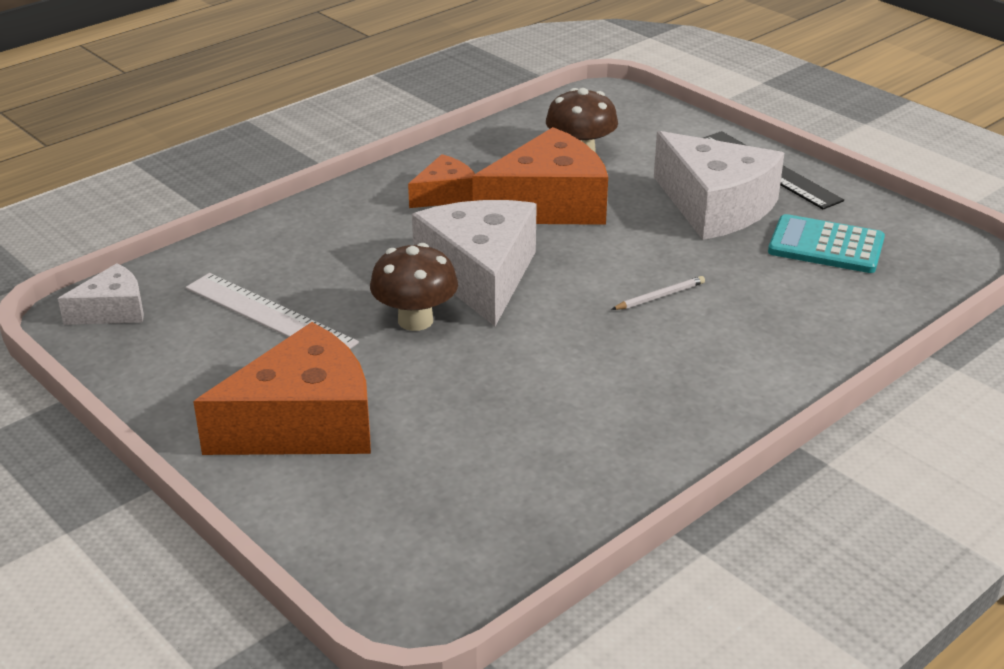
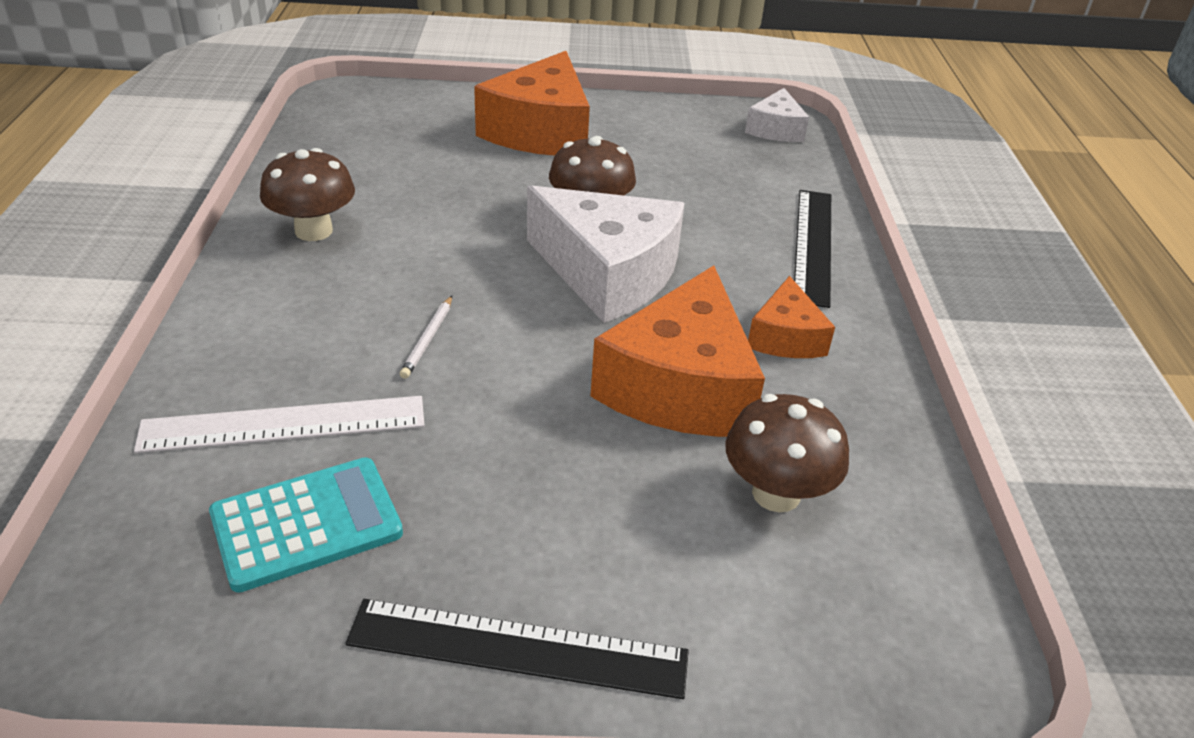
camera: 130 degrees right, 5 degrees up
white ruler [186,273,359,349] -> white ruler moved to [134,396,424,453]
white cheese [654,131,784,240] -> none
none -> brown mushroom [260,148,355,241]
none -> black ruler [794,190,831,308]

